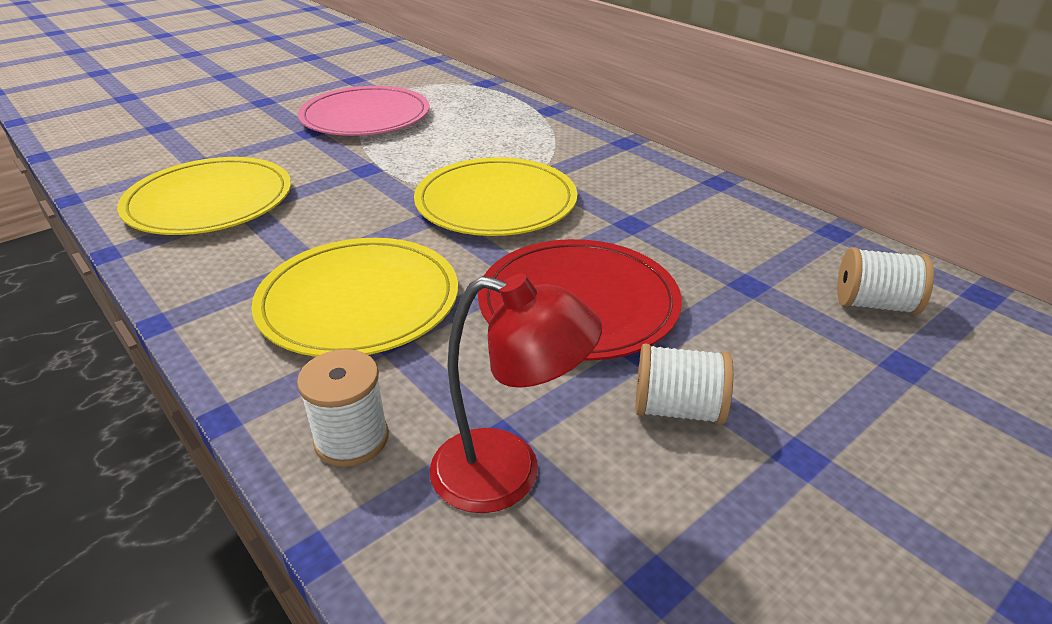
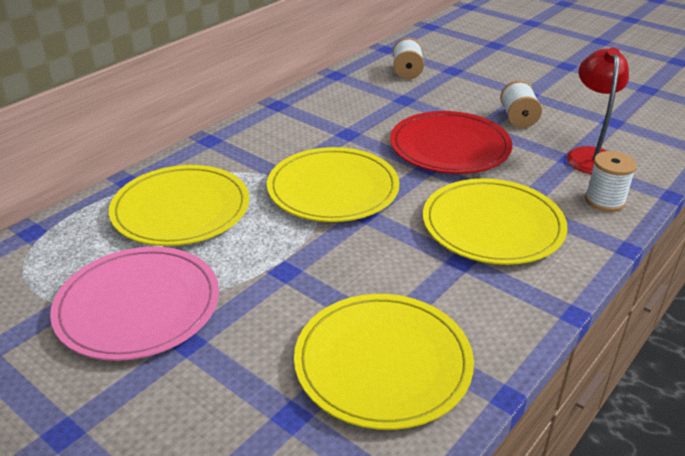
camera: 100 degrees left, 0 degrees up
none -> yellow plate [109,165,249,246]

